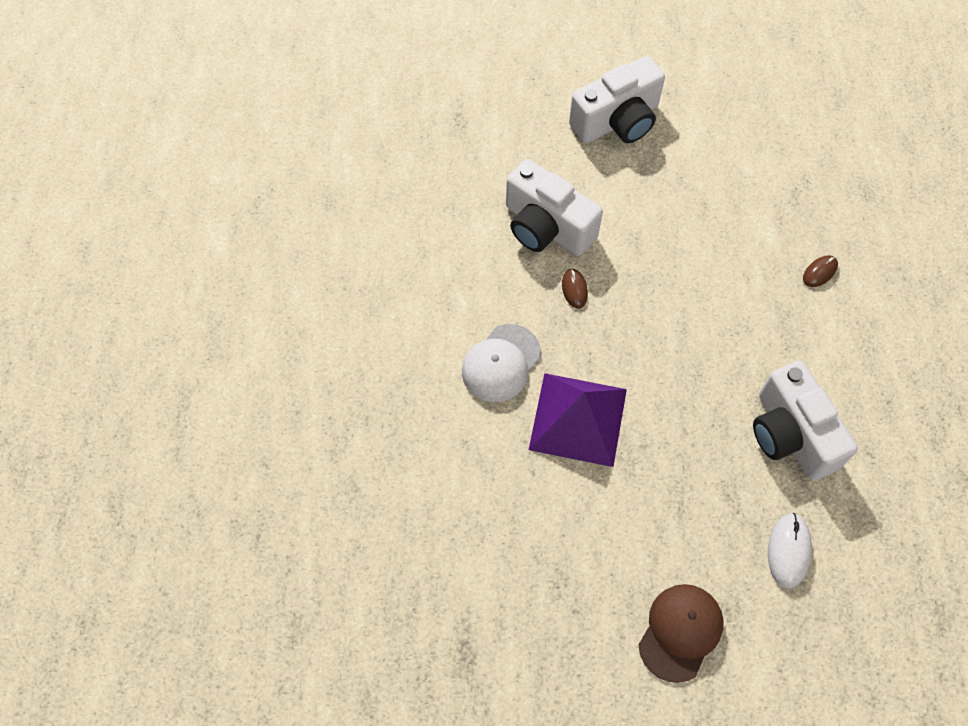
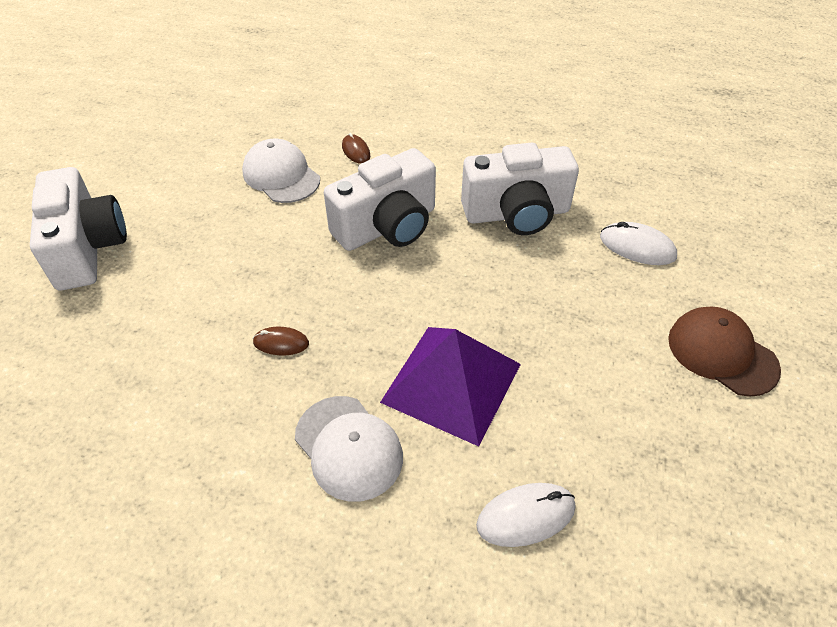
camera: 75 degrees left, 15 degrees down
white camera [506,159,603,256] -> white camera moved to [324,148,436,251]
none -> white cap [242,139,320,203]
none -> white mouse [476,483,576,547]

